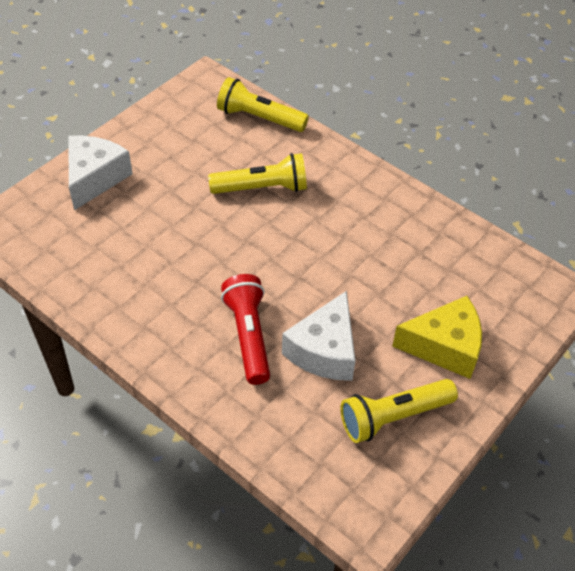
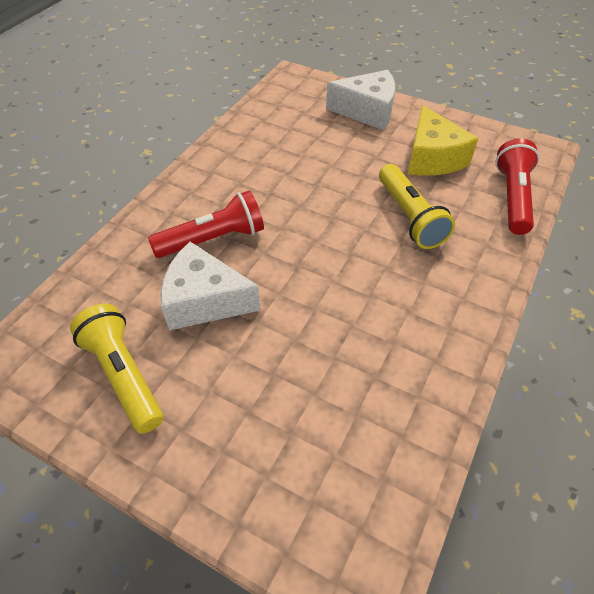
camera: 80 degrees right, 0 degrees up
yellow flashlight [217,77,309,132] -> red flashlight [495,138,539,235]
yellow cheese [392,296,482,379] -> yellow cheese moved to [408,105,478,176]

